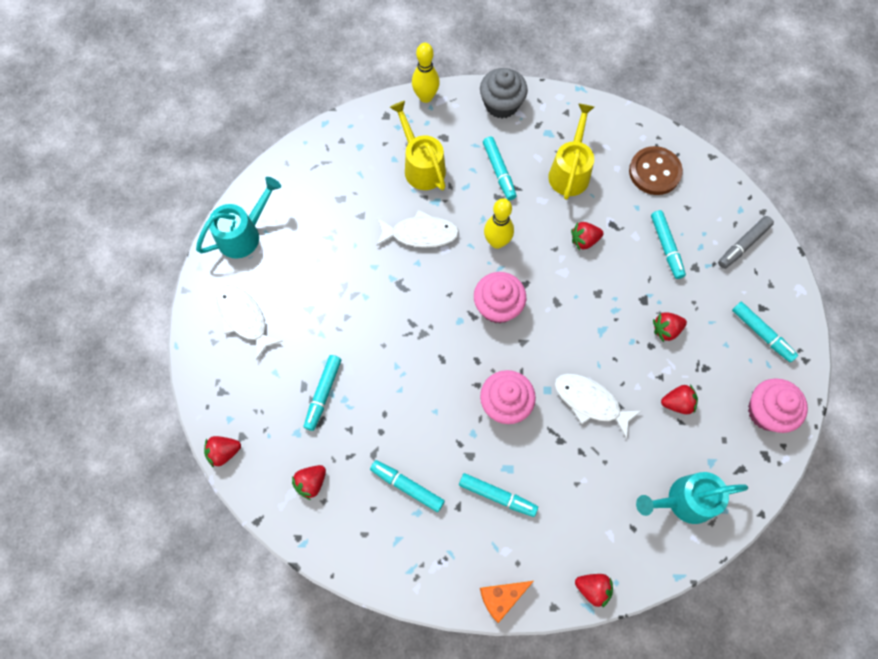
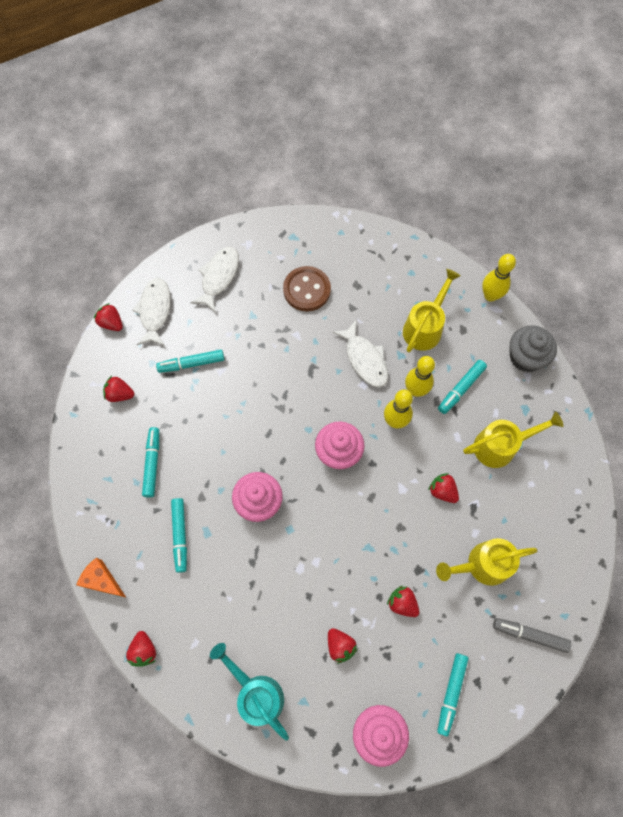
camera: 60 degrees right, 0 degrees up
turquoise watering can [196,177,281,258] -> none
white fish [555,373,641,439] -> white fish moved to [132,278,171,346]
brown button [629,146,683,195] -> brown button moved to [283,266,331,311]
turquoise marker [651,210,686,279] -> yellow watering can [436,538,538,586]
none -> yellow bowling pin [405,356,435,397]

